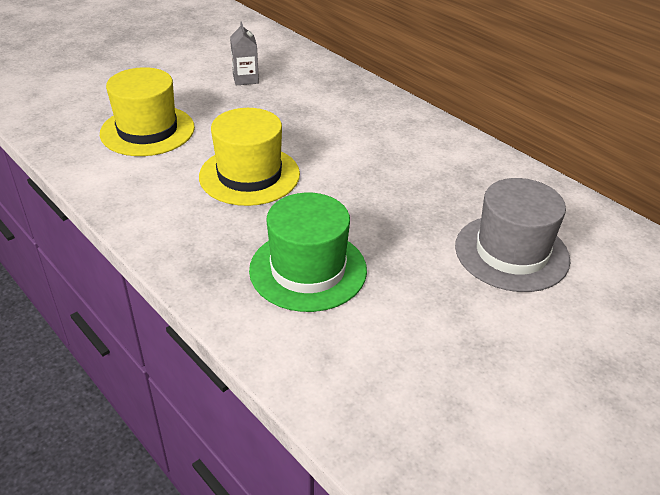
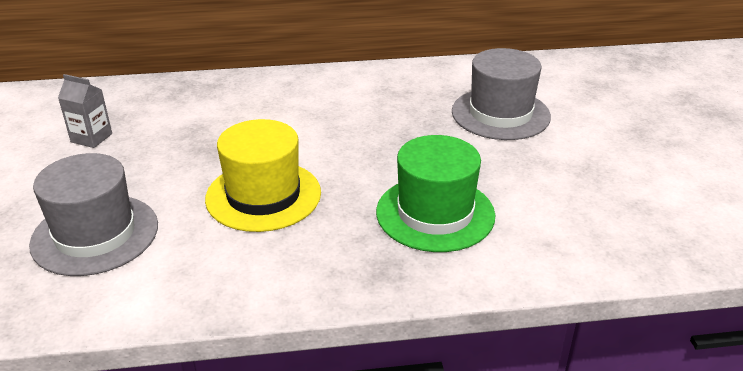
camera: 55 degrees left, 5 degrees down
yellow hat [100,67,195,156] -> grey hat [29,153,158,276]

